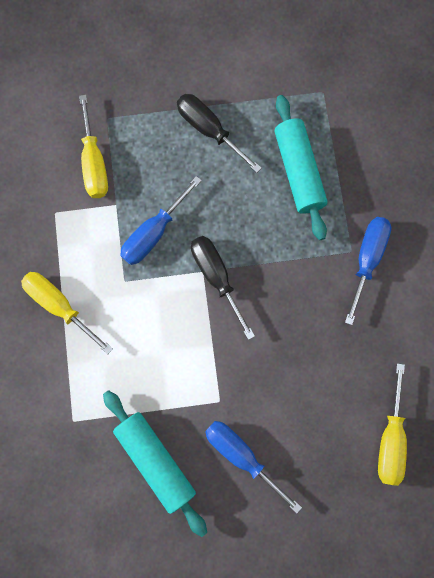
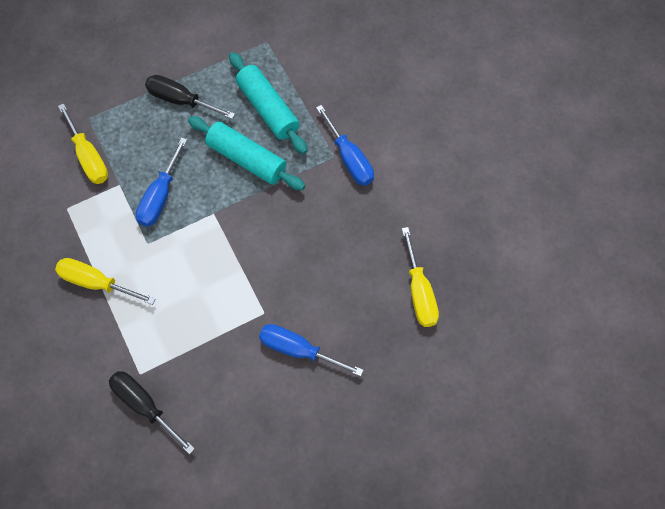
camera: 20 degrees left, 10 degrees down
turquoise rolling pin [103,390,207,537] -> turquoise rolling pin moved to [188,116,305,190]
black screwdriver [191,236,255,340] -> black screwdriver moved to [109,371,195,454]
blue screwdriver [345,217,391,325] -> blue screwdriver turned 150 degrees clockwise [316,105,374,186]

